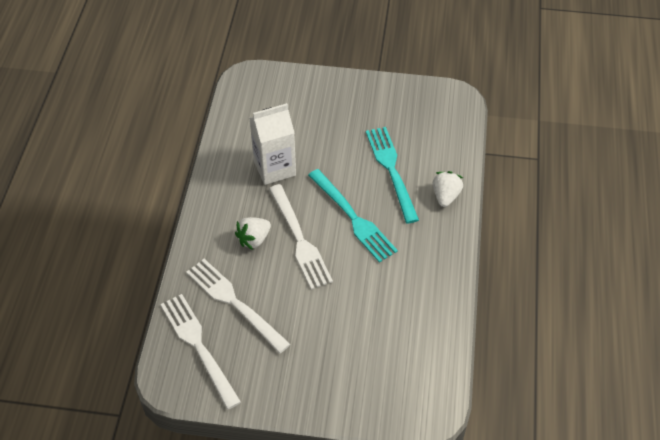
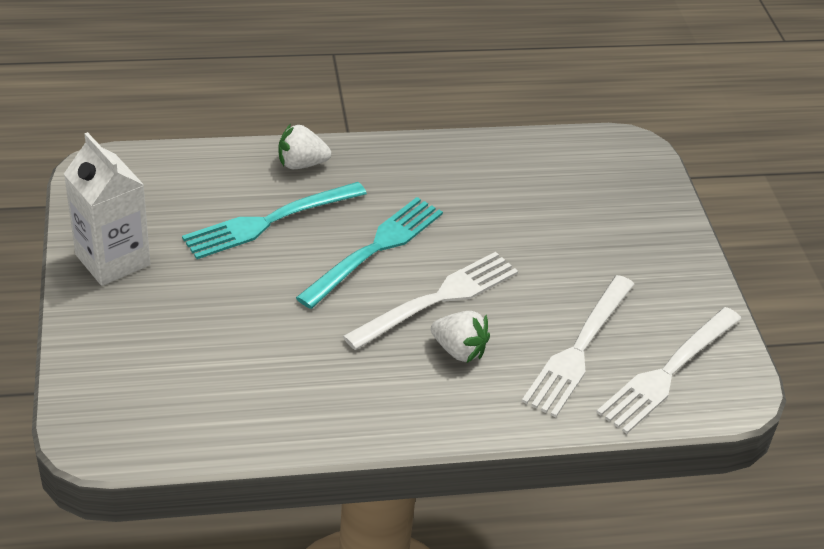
camera: 110 degrees left, 10 degrees down
white carton [249,103,296,185] -> white carton moved to [64,132,150,286]

